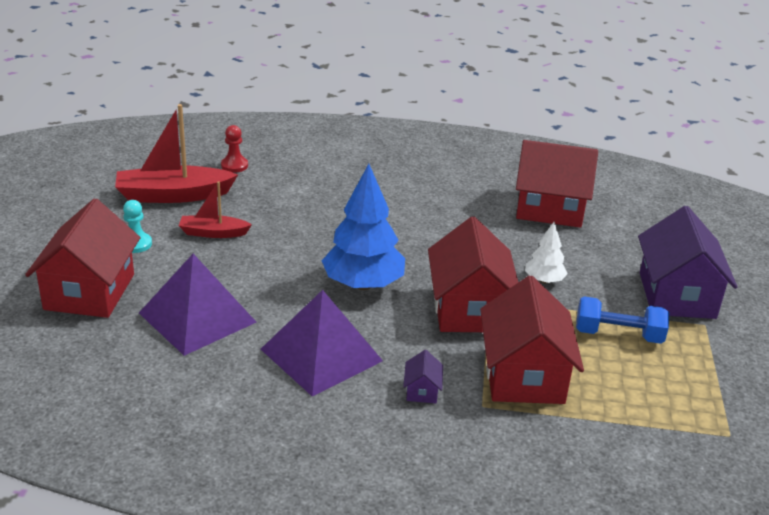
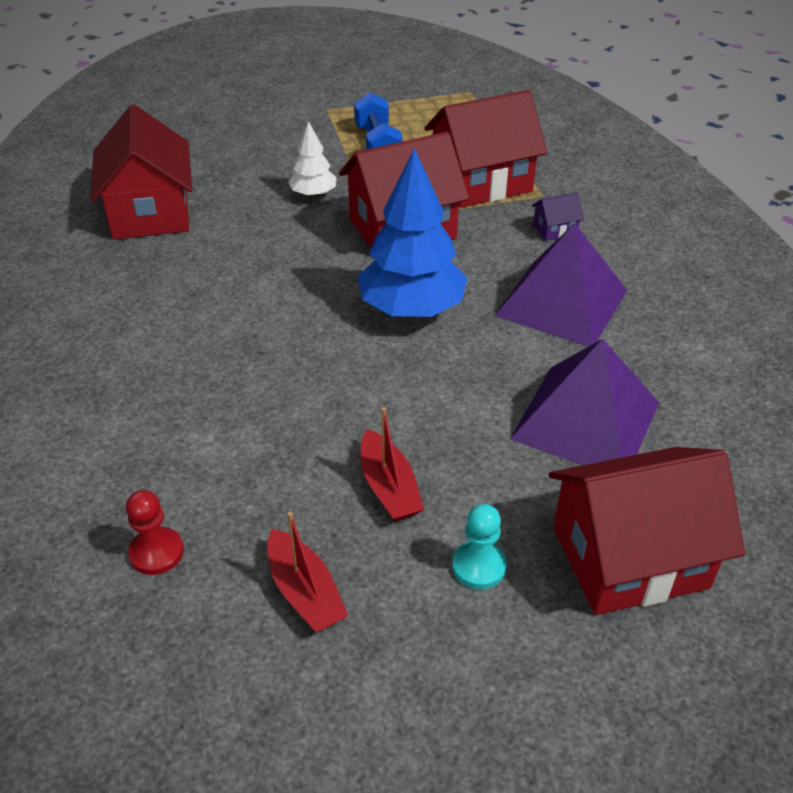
camera: 110 degrees left, 10 degrees up
red boat [115,104,238,203] -> red boat [267,512,348,632], size x0.57
purple house [638,206,737,319] -> none

